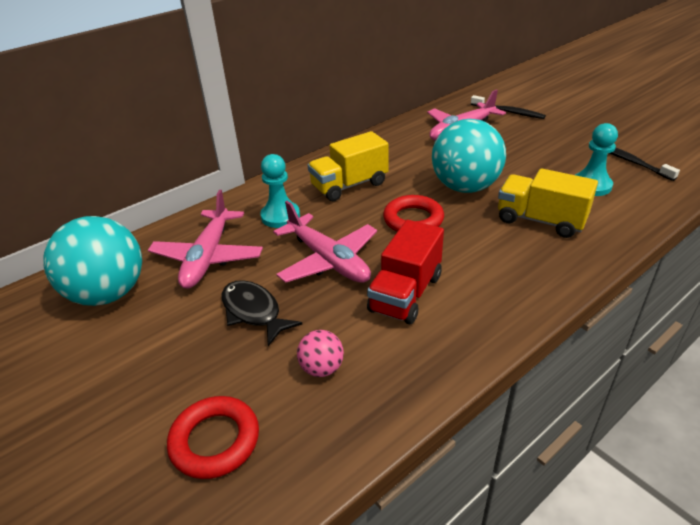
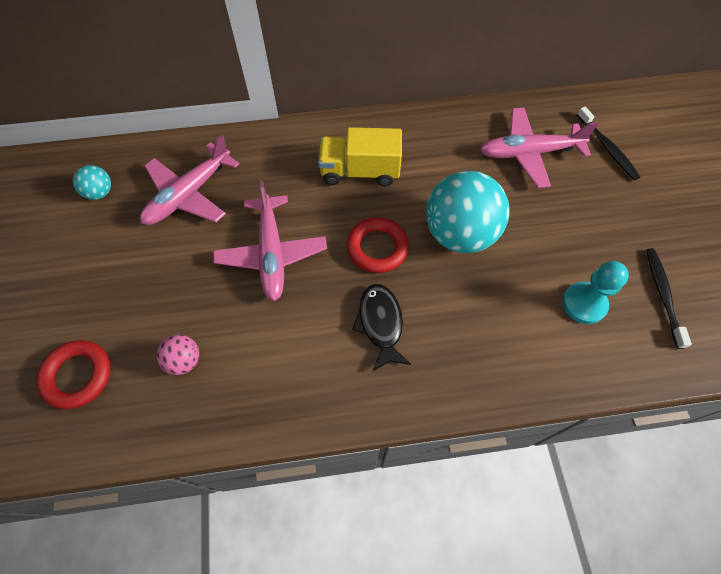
camera: 30 degrees right, 25 degrees up
turquoise ball [44,216,142,306] -> turquoise ball [73,165,111,200], size x0.45
black fish [221,280,302,346] -> black fish moved to [352,284,411,371]
turquoise pawn [260,154,300,228] -> none
red truck [367,220,444,324] -> none
yellow truck [498,168,598,238] -> none

